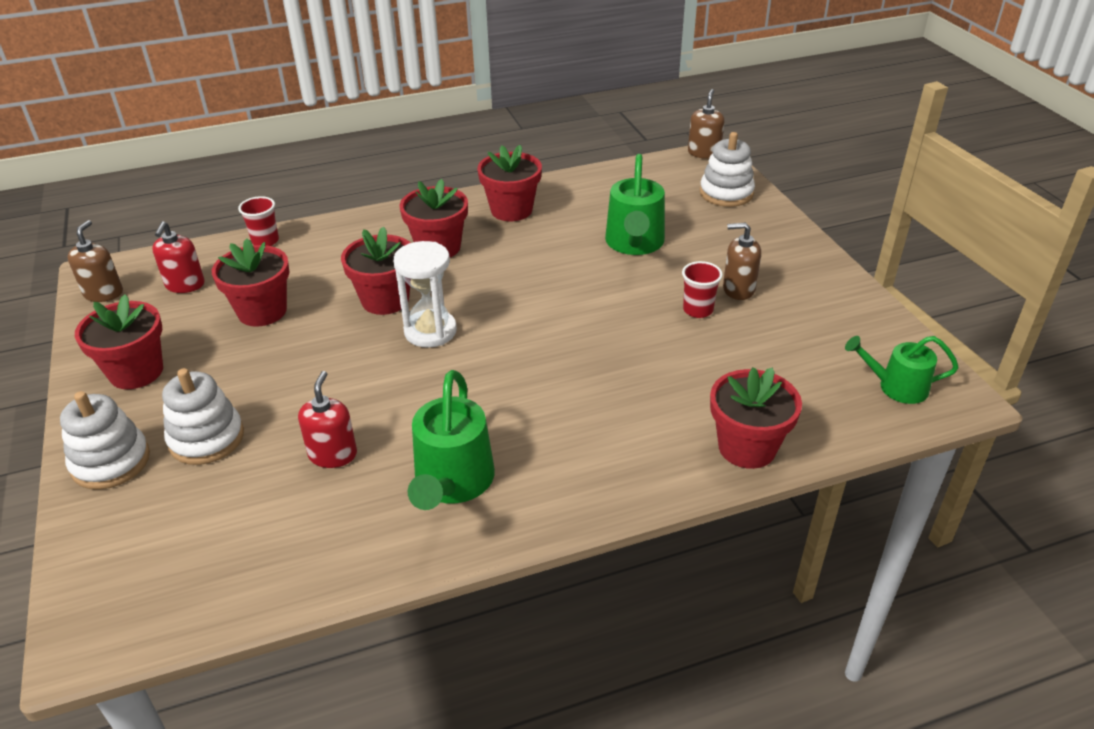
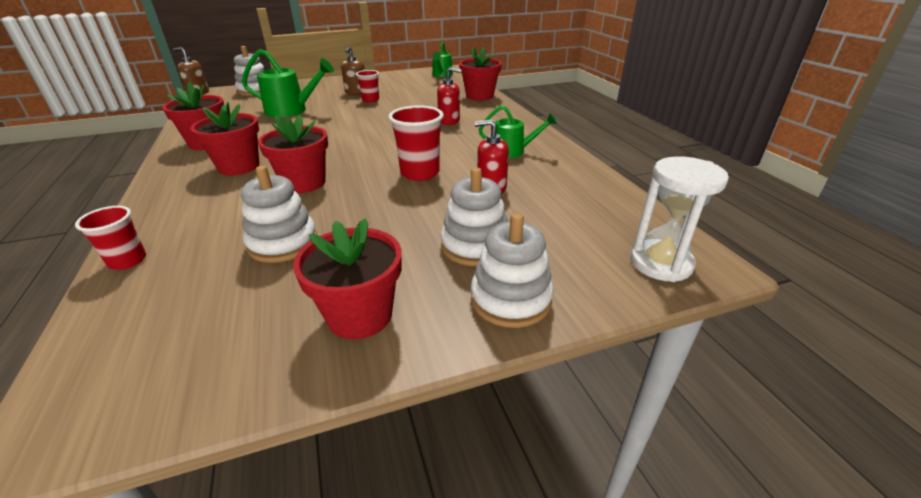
camera: 90 degrees left, 5 degrees down
brown soap dispenser [68,220,123,302] -> none
red soap dispenser [152,221,205,293] -> red soap dispenser moved to [437,67,462,125]
red flower pot [212,238,289,327] -> white stacking toy [241,166,317,263]
white hourglass [393,241,457,348] -> white hourglass moved to [631,156,729,282]
green watering can [408,370,495,510] -> green watering can [479,105,557,158], size x0.64
none -> red cup [388,106,444,181]

